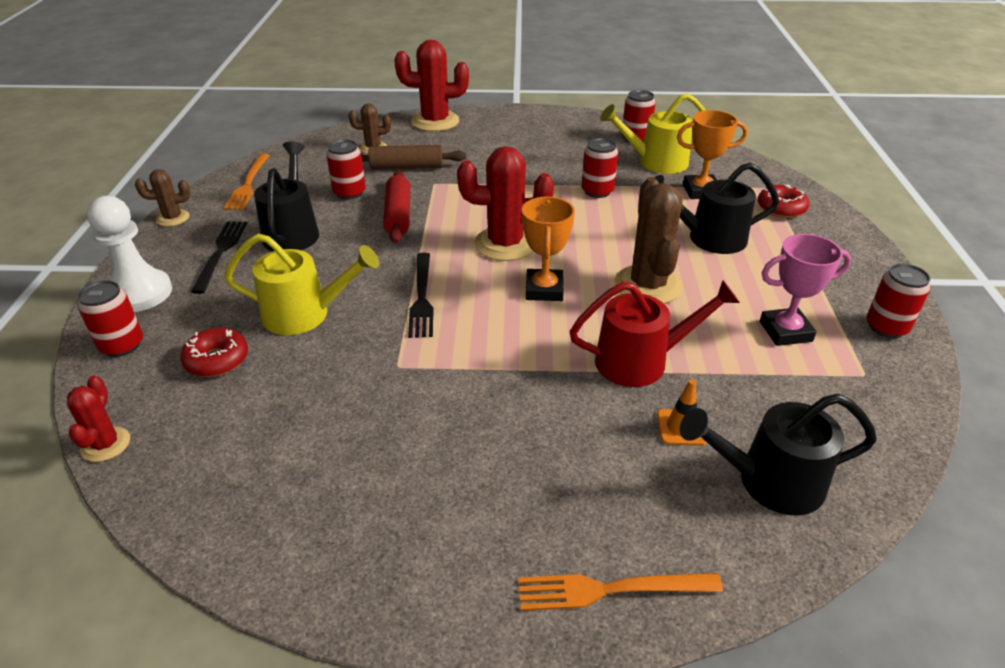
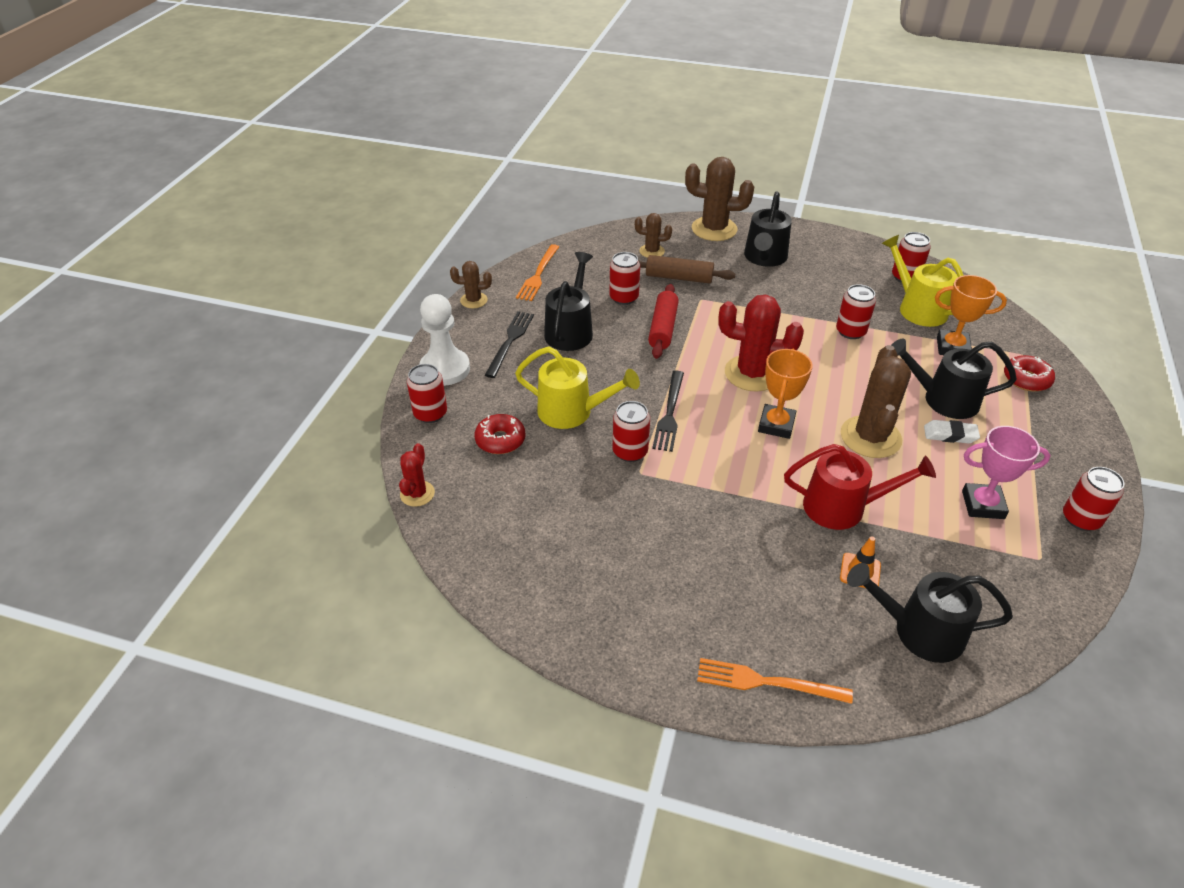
camera: 15 degrees right, 5 degrees up
red cactus [394,40,469,132] -> brown cactus [685,157,754,241]
yellow watering can [600,93,706,174] -> yellow watering can turned 45 degrees clockwise [882,235,964,327]
none -> red can [613,401,650,462]
none -> black watering can [744,191,792,267]
none -> white eraser [924,420,980,444]

